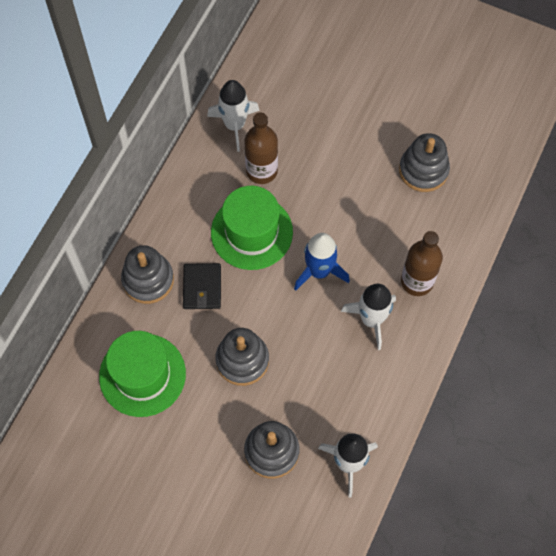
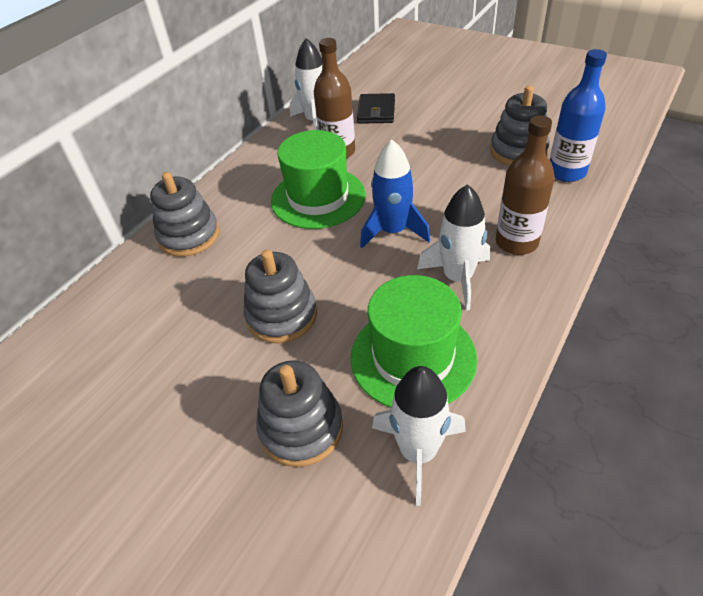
camera: 10 degrees right, 20 degrees down
green hat [99,331,186,417] -> green hat moved to [351,275,477,408]
black wallet [183,263,221,309] -> black wallet moved to [357,93,395,124]
none -> blue bottle [550,49,607,182]

